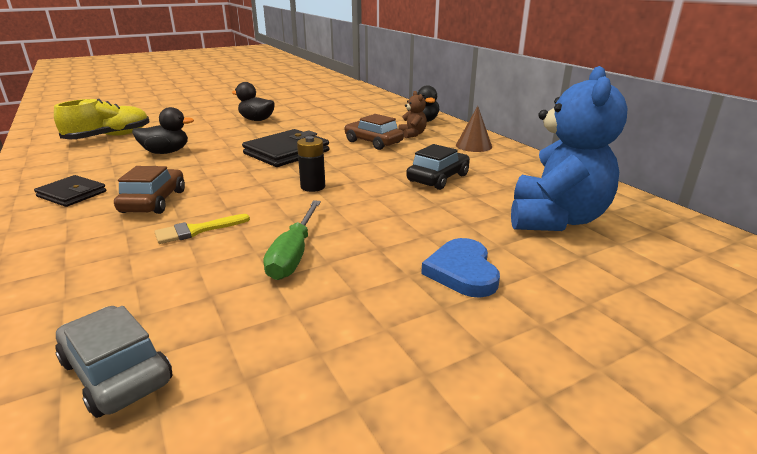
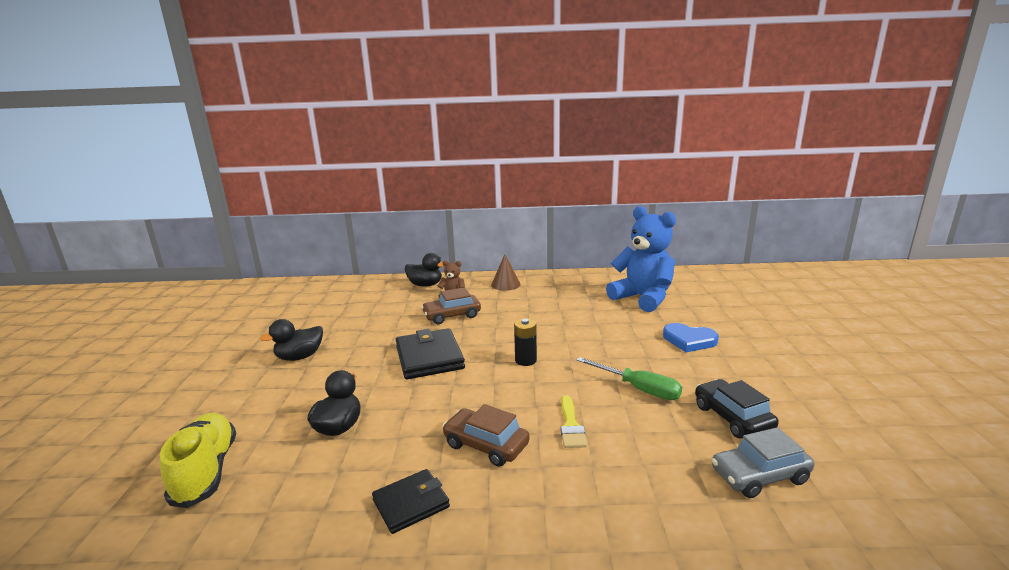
camera: 60 degrees left, 5 degrees down
black car [406,144,470,190] -> black car moved to [695,379,779,438]

